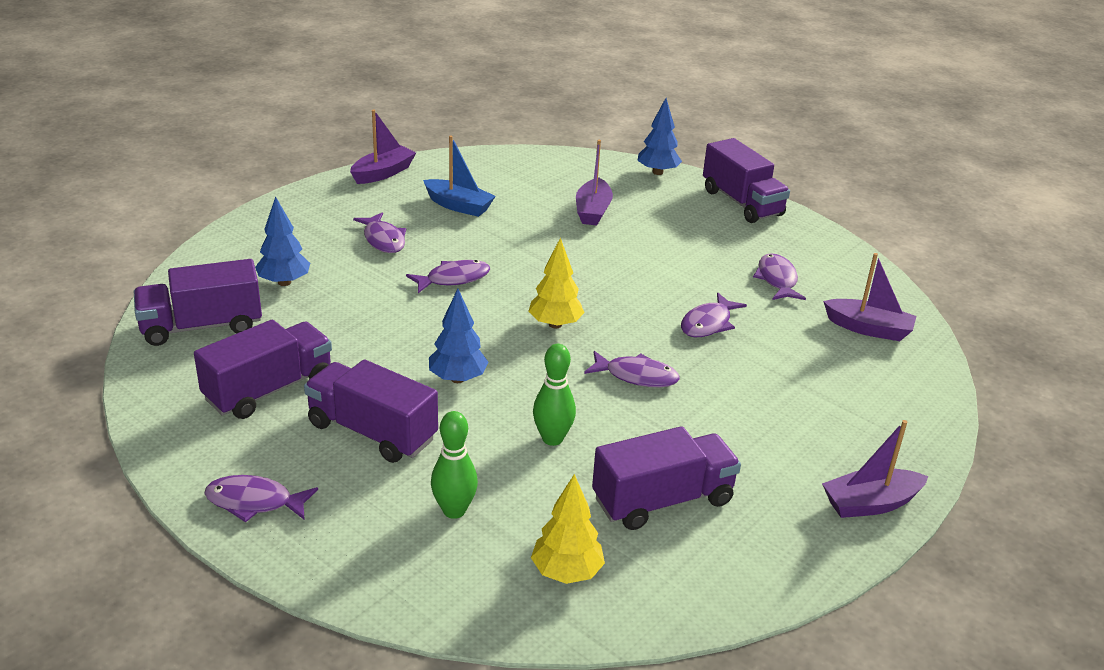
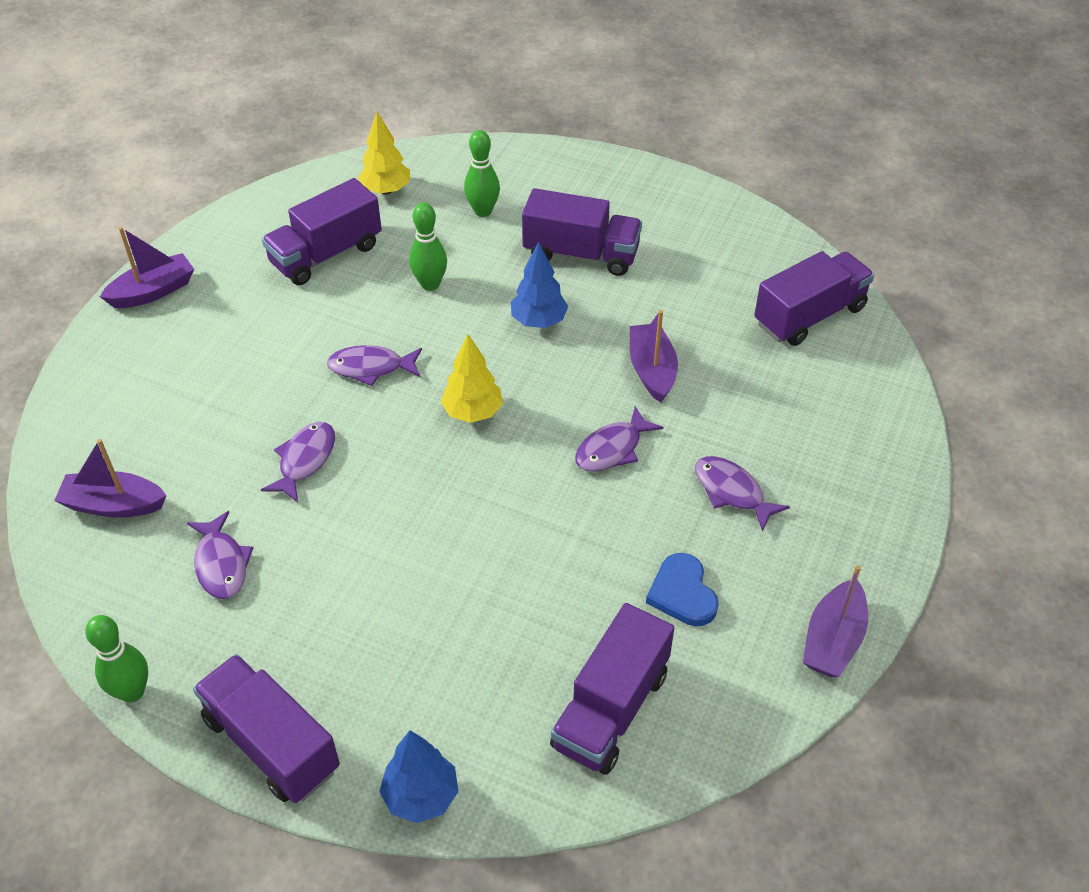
camera: 165 degrees right, 15 degrees up
purple truck [194,320,332,419] -> purple truck moved to [550,603,674,775]
purple fish [205,475,318,522] -> none
blue tree [255,196,310,286] -> none
blue boat [423,136,496,217] -> blue heart [646,553,719,626]
purple boat [576,140,613,226] -> purple boat moved to [630,310,678,403]
none -> green bowling pin [85,615,148,702]

